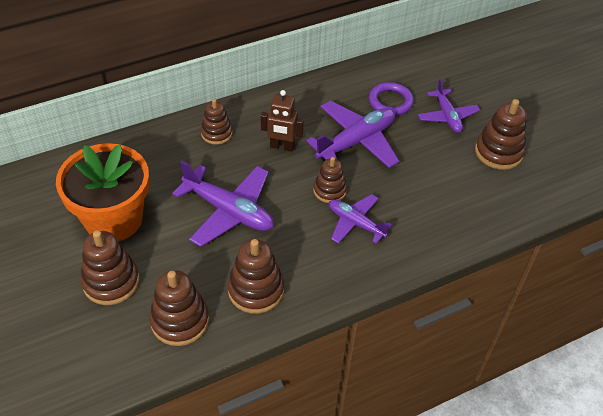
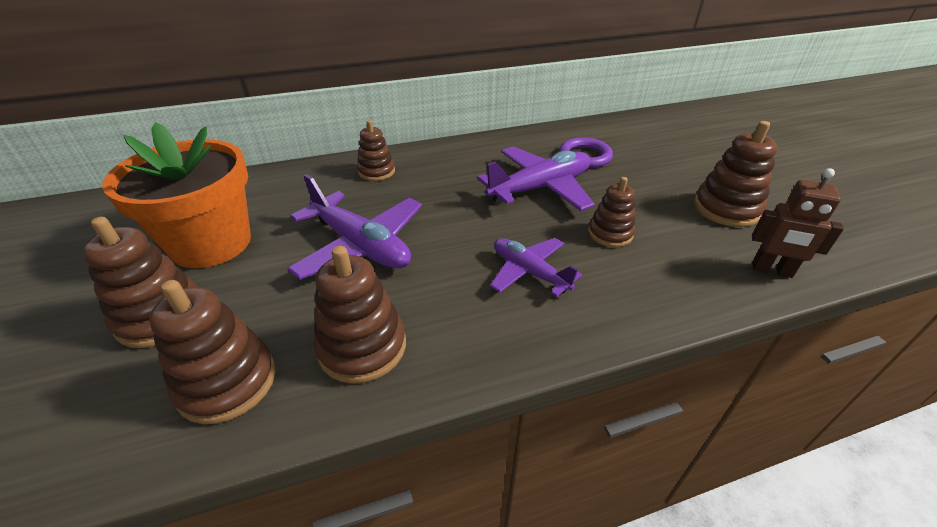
camera: 10 degrees right, 10 degrees down
brown robot [261,90,304,151] -> brown robot moved to [752,168,844,278]
brown stacking toy [313,157,347,203] -> brown stacking toy moved to [588,177,635,247]
purple plane [418,79,480,133] -> none

